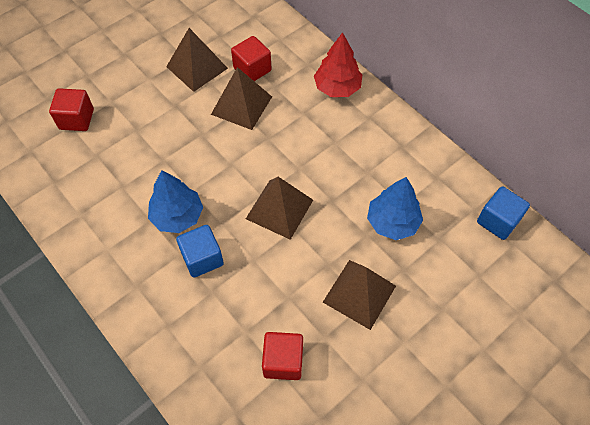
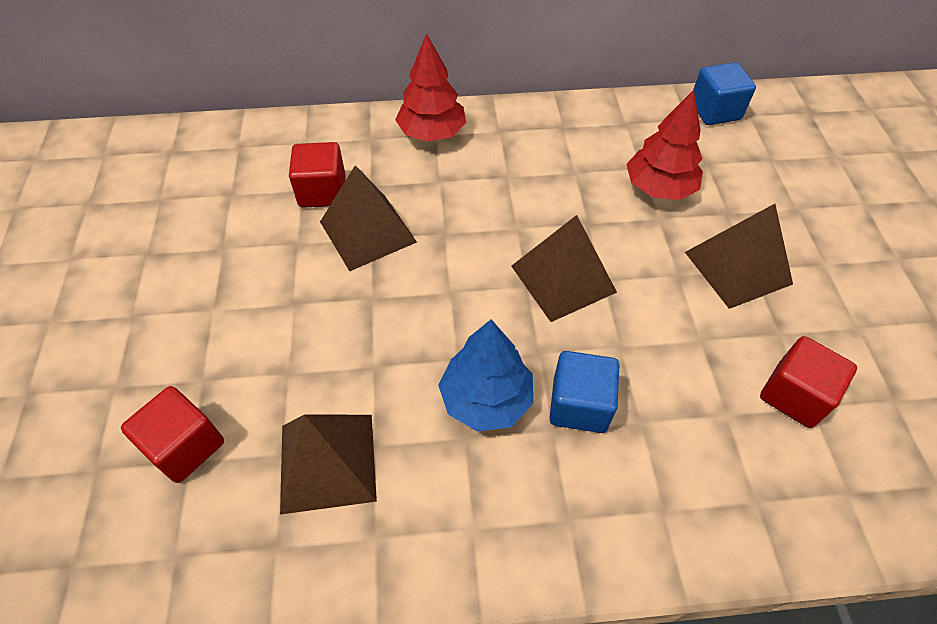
camera: 55 degrees left, 5 degrees down
brown pyramid [166,28,228,92] -> brown pyramid moved to [280,415,377,515]
blue tree [367,177,423,240] -> red tree [626,90,703,200]

